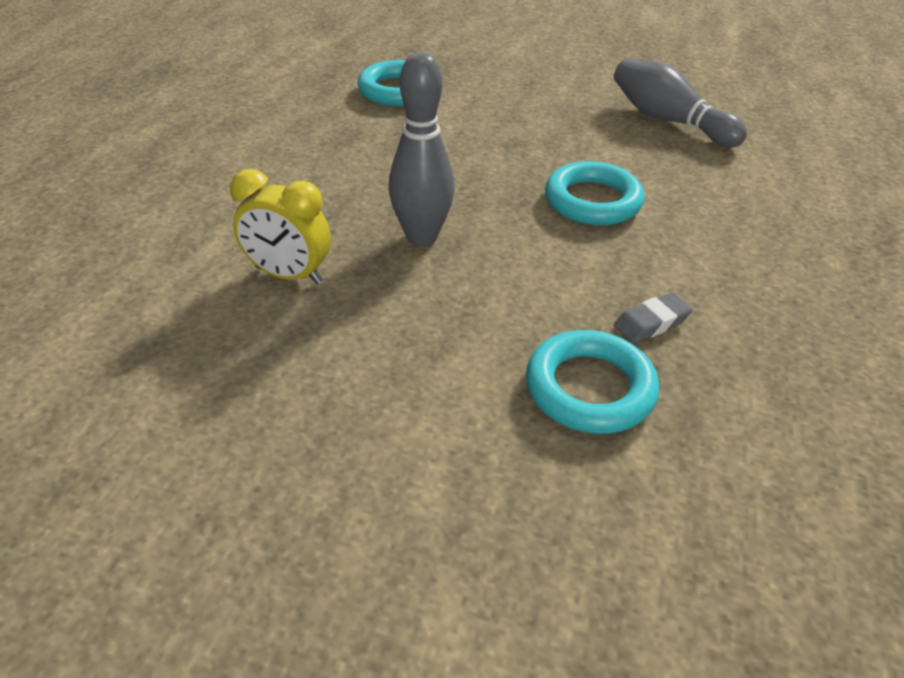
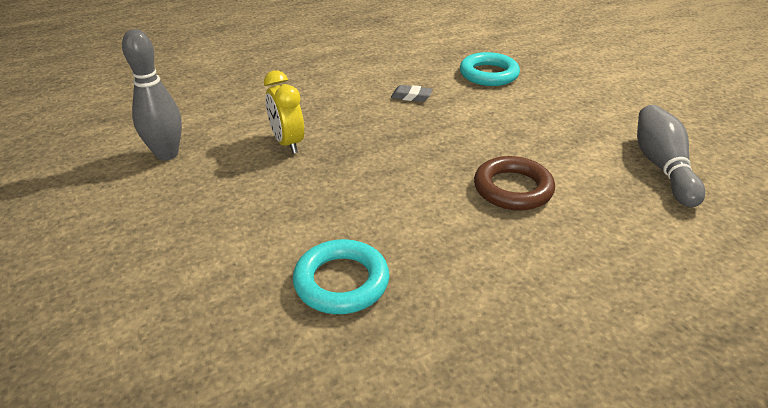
camera: 45 degrees right, 5 degrees down
grey bowling pin [389,52,455,246] -> grey bowling pin moved to [122,29,182,161]
turquoise ring [545,161,645,225] -> brown ring [474,156,555,211]
grey eraser [614,293,692,343] -> grey eraser moved to [391,85,433,102]

